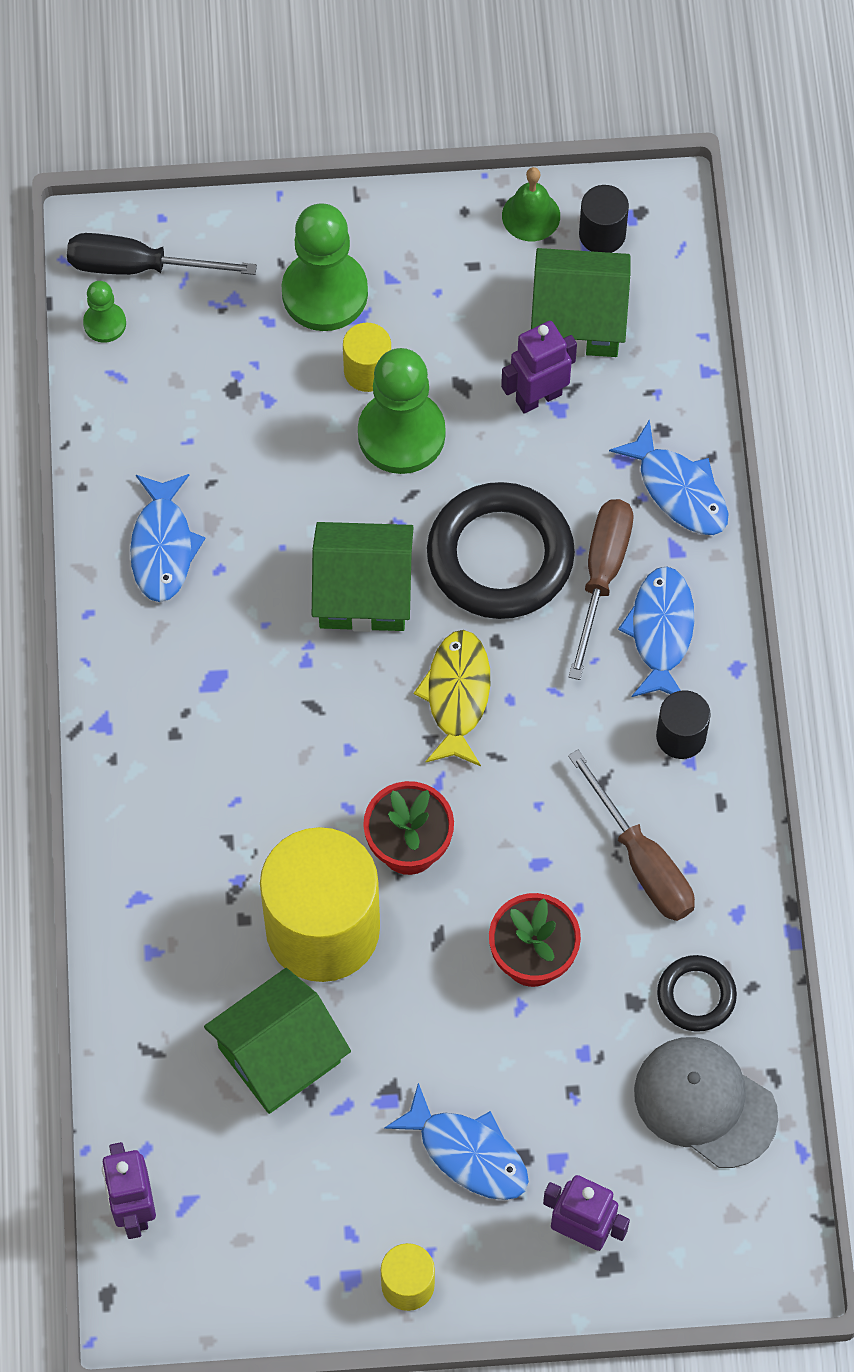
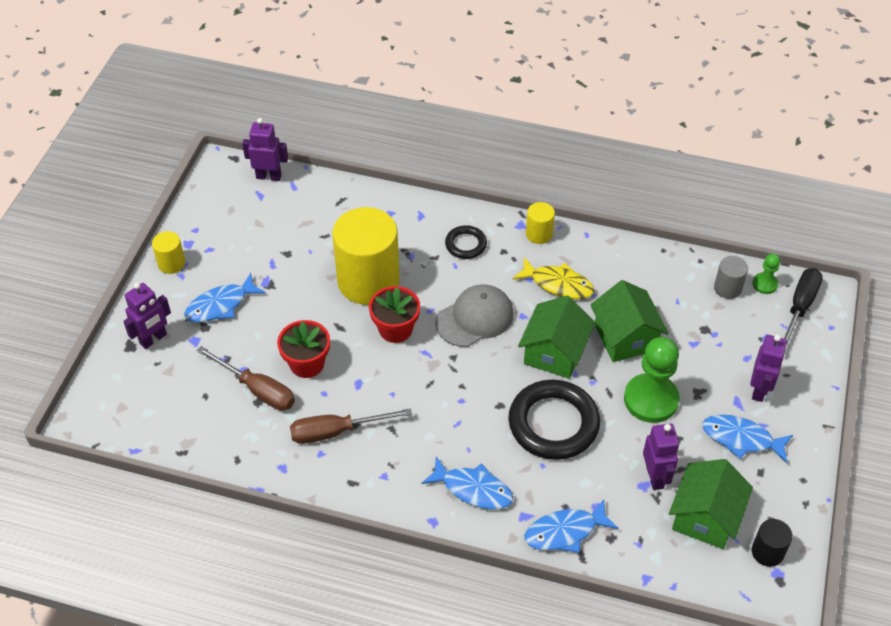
camera: 110 degrees right, 15 degrees down
blue fish [130,474,206,602] -> blue fish moved to [702,415,793,463]
green house [204,968,351,1114] -> green house moved to [590,280,669,362]
green pawn [282,203,368,331] -> purple robot [750,335,787,402]
yellow cylinder [343,323,391,392] -> yellow cylinder moved to [526,202,555,244]
yellow fish [414,630,490,766] -> yellow fish moved to [512,257,594,299]
green bell [502,167,560,241] -> none
brown screwdriver [569,499,633,680] -> brown screwdriver moved to [197,346,295,411]
grey cap [634,1037,778,1168] -> grey cap moved to [435,284,514,347]
black cylinder [656,690,711,759] -> none
black ring [657,955,737,1032] -> black ring moved to [445,225,487,259]
none -> grey cylinder [714,256,748,299]

